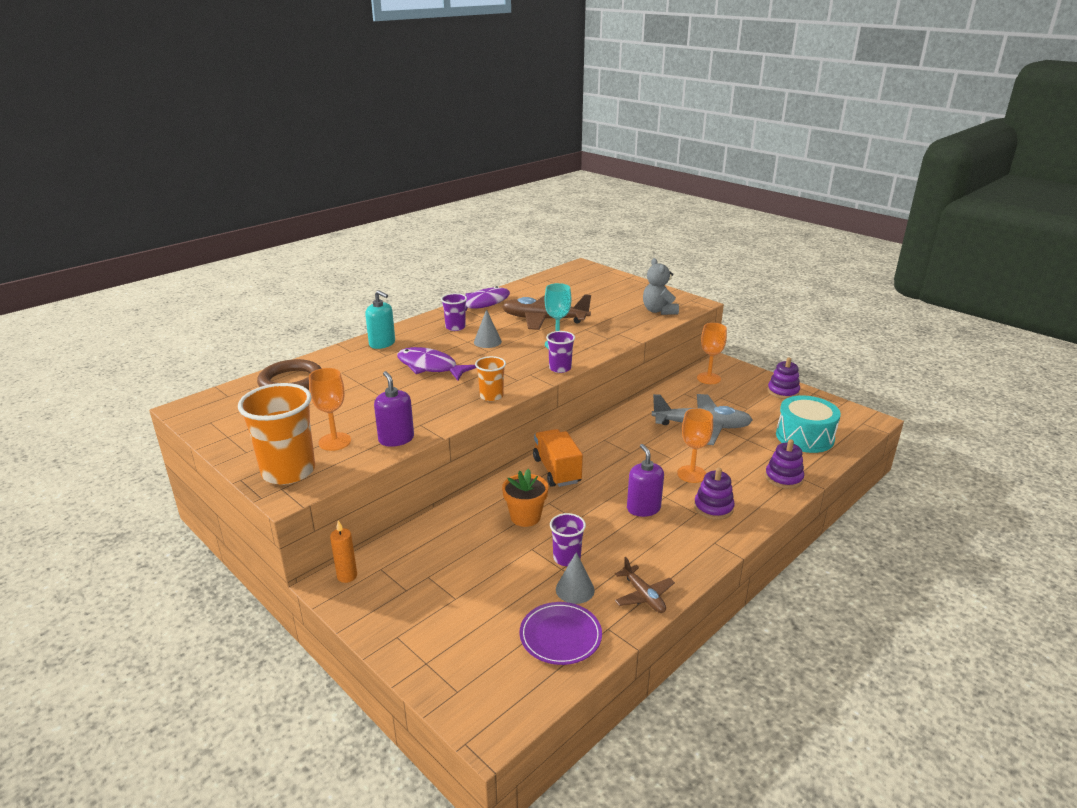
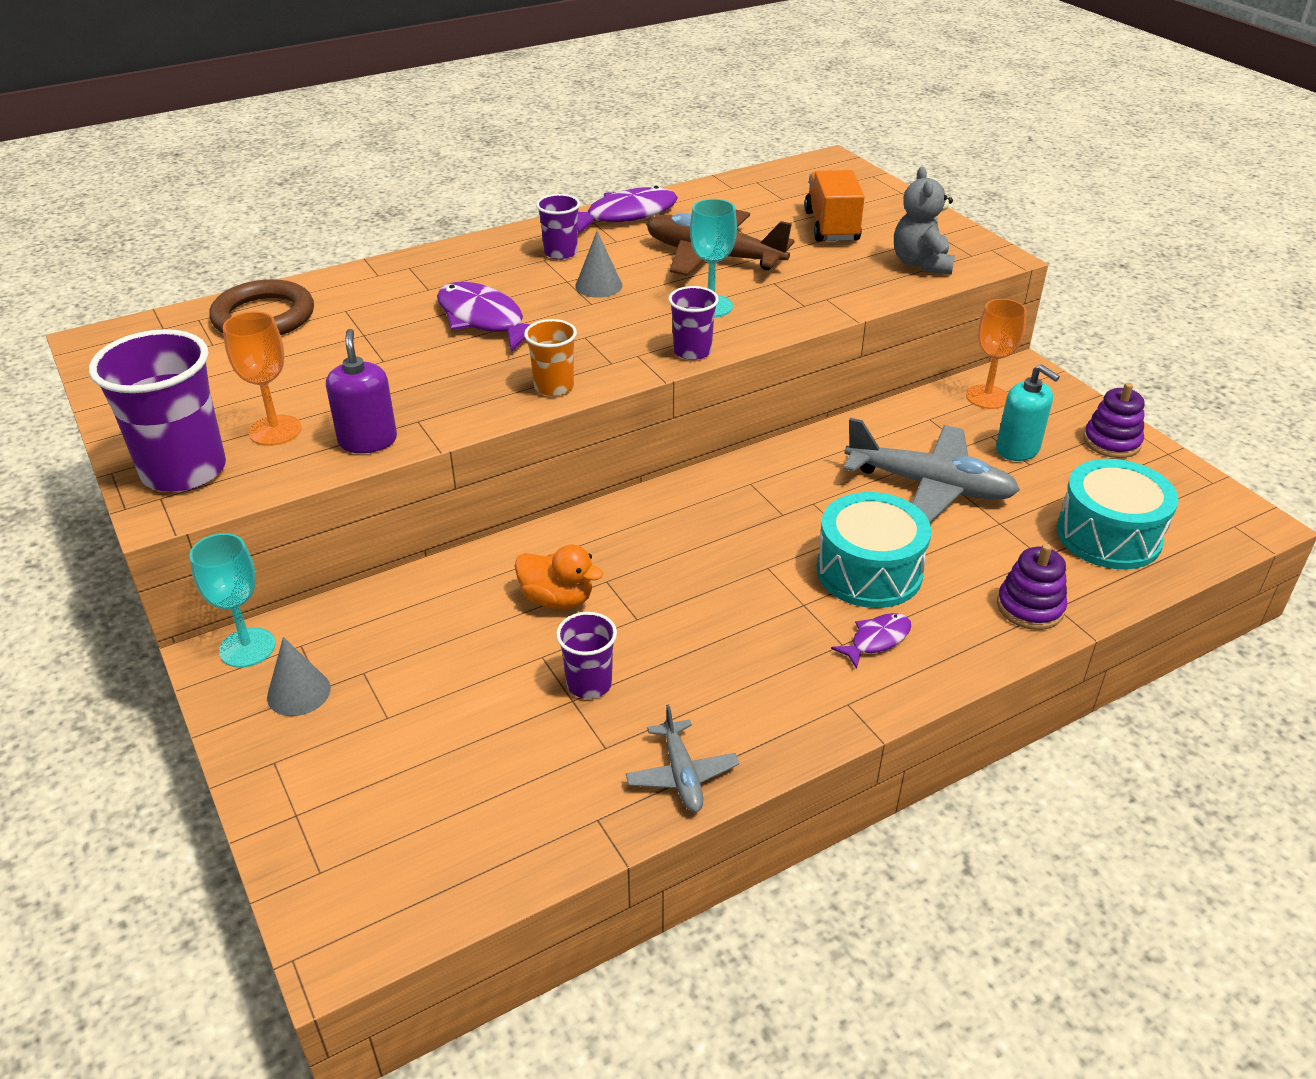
camera: 15 degrees right, 10 degrees up
orange cup [238,383,315,485] -> purple cup [89,329,226,492]
orange candle [330,520,357,583] -> turquoise goblet [189,533,275,668]
turquoise soap dispenser [365,290,395,349] -> turquoise soap dispenser moved to [996,365,1060,461]
orange flower pot [502,469,548,527] -> orange duck [515,544,603,609]
purple plate [519,602,602,665] -> none
orange truck [533,429,583,487] -> orange truck moved to [804,170,865,242]
grey cone [556,552,595,604] -> grey cone moved to [267,637,331,716]
brown plane [615,557,675,613] -> grey plane [626,704,739,812]
purple soap dispenser [627,444,664,517] -> none
orange goblet [677,408,713,483] -> turquoise drum [816,492,931,608]
purple stacking toy [694,467,735,520] -> purple fish [831,613,911,669]

